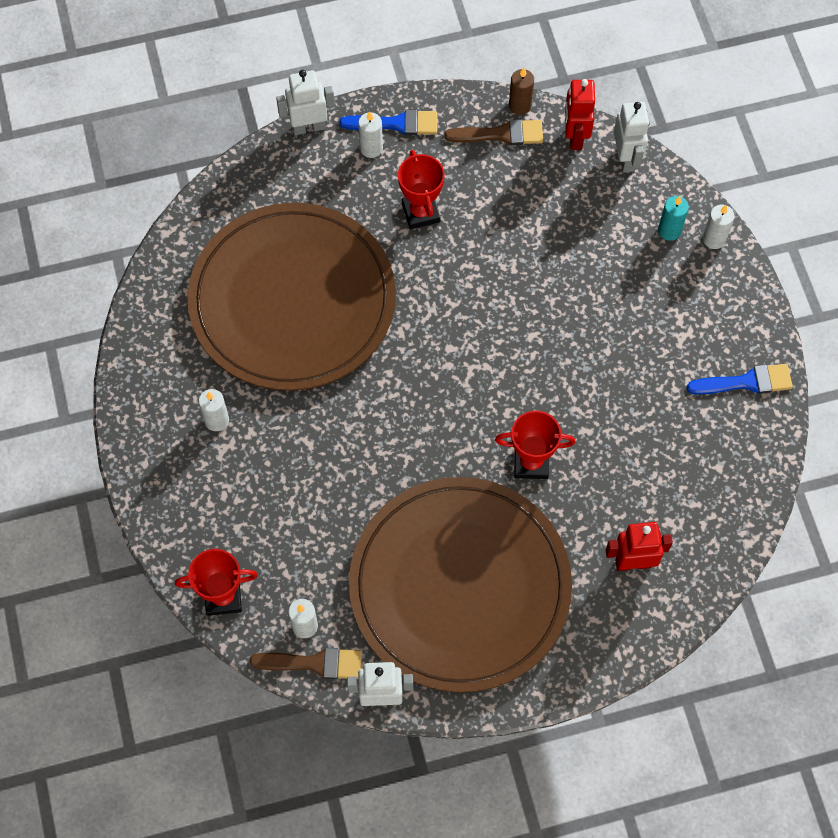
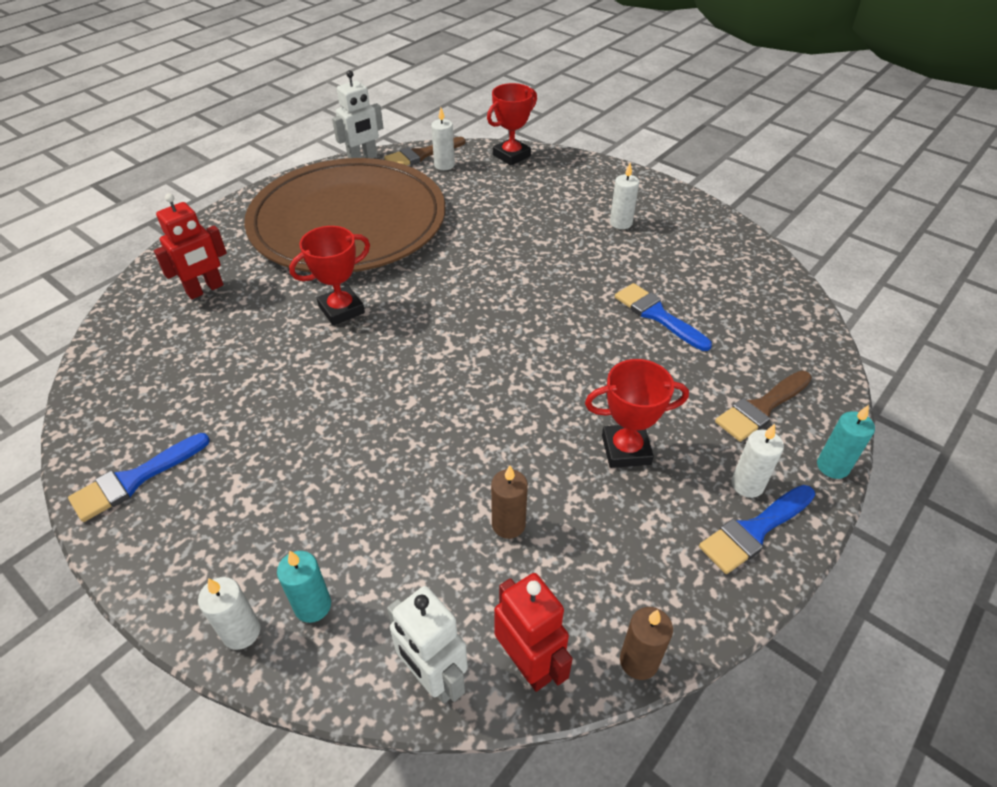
camera: 145 degrees right, 20 degrees down
brown plate [187,203,396,391] -> blue brush [615,283,712,351]
white robot [276,70,335,135] -> turquoise candle [817,405,875,479]
red trophy [398,150,445,229] -> red trophy turned 45 degrees counterclockwise [585,359,689,468]
brown brush [445,119,543,145] -> brown brush moved to [715,371,812,442]
none -> brown candle [491,465,528,539]

